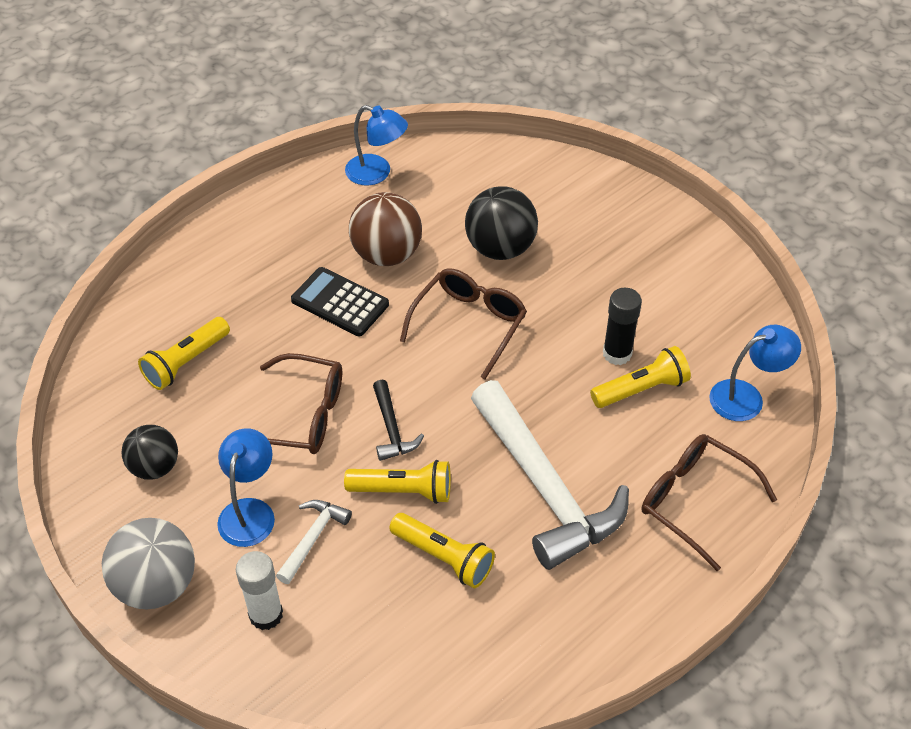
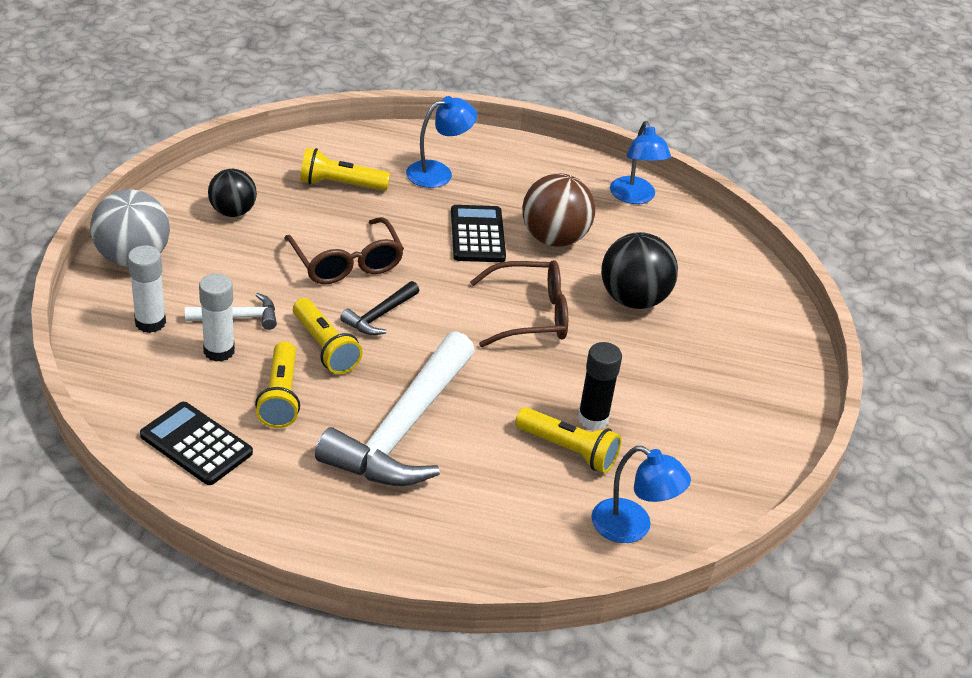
camera: 50 degrees right, 10 degrees down
blue lamp [217,428,275,547] -> blue lamp moved to [406,96,477,188]
brown glasses [642,434,777,571] -> none
none -> black calculator [140,402,253,485]
none -> white glue stick [199,274,235,362]

